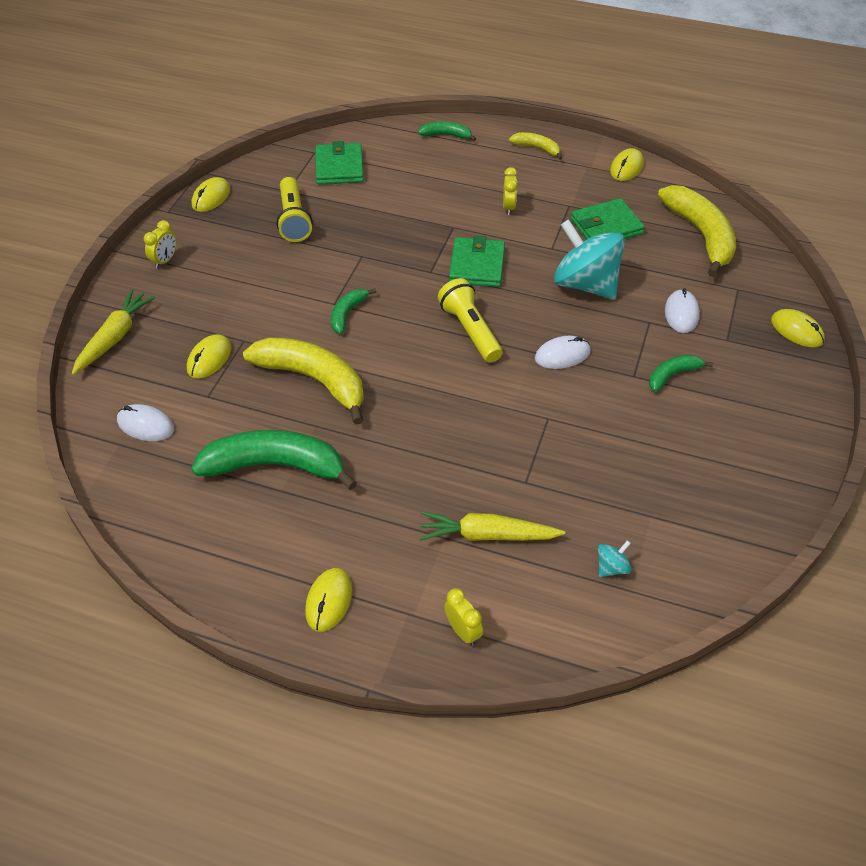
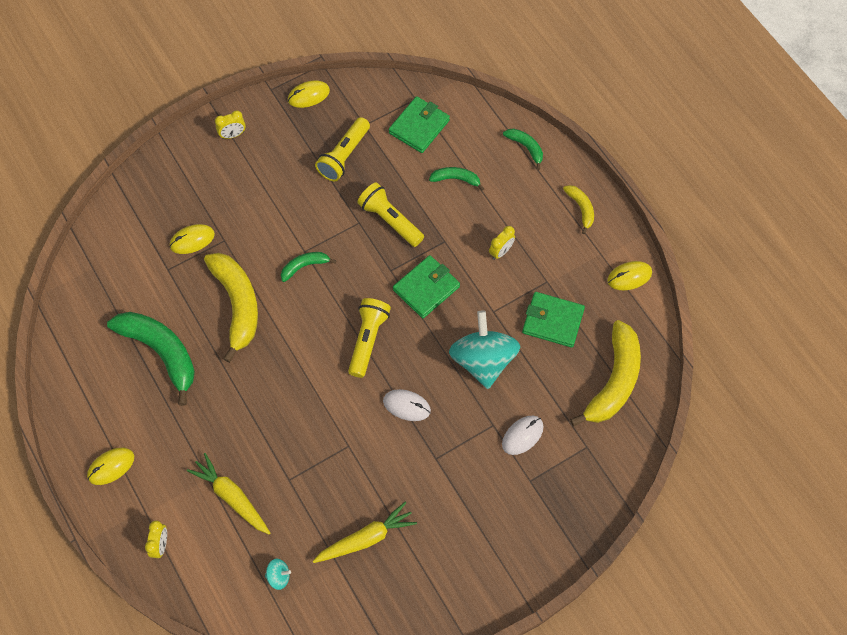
camera: 40 degrees right, 15 degrees up
yellow carrot [72,289,155,375] -> yellow carrot moved to [313,502,417,563]
white mouse [117,404,174,441] -> none
green banana [649,355,713,392] -> green banana moved to [429,167,485,191]
yellow mouse [771,309,825,347] -> none
none -> yellow flashlight [357,183,424,247]

